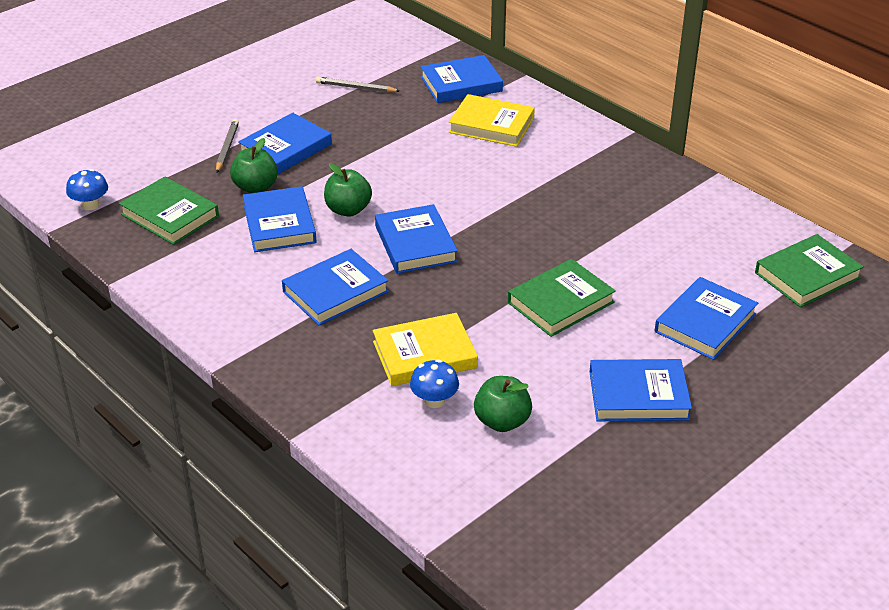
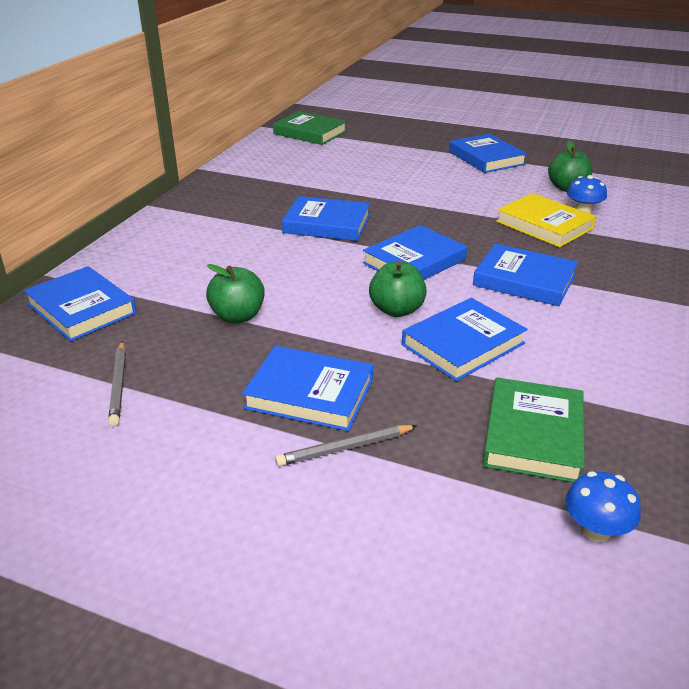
camera: 115 degrees left, 5 degrees down
green apple [230,138,278,193] -> green apple moved to [206,264,265,323]
yellow book [449,94,535,147] -> none
green book [508,259,616,337] -> none
blue book [654,277,758,360] -> blue book moved to [282,196,370,241]

